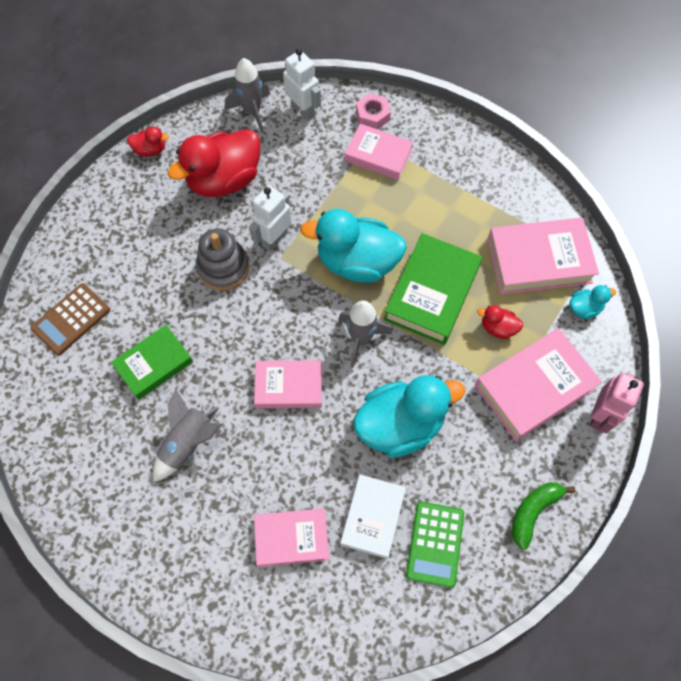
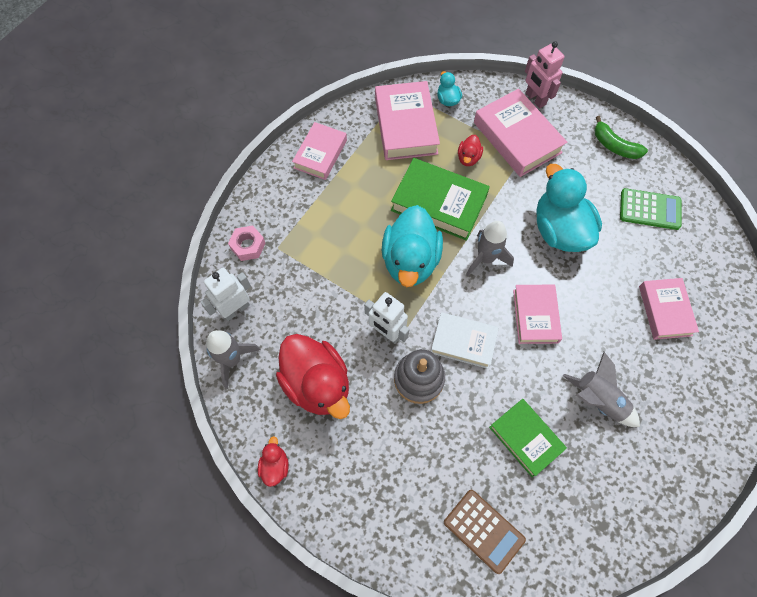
camera: 90 degrees left, 0 degrees up
white book [341,474,406,559] -> white book moved to [431,312,499,369]
pink book [345,124,414,180] -> pink book moved to [292,122,347,180]
pink robot [589,373,644,433] -> pink robot turned 150 degrees counterclockwise [525,41,565,108]

